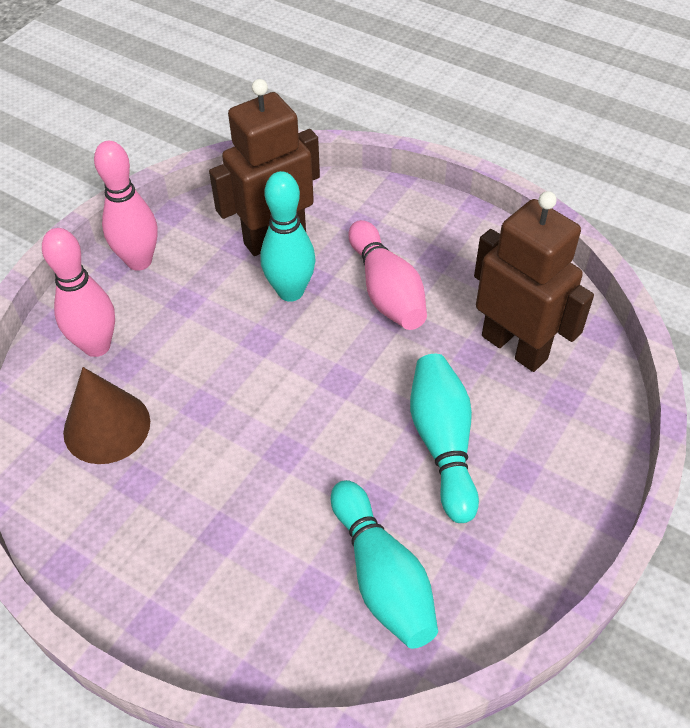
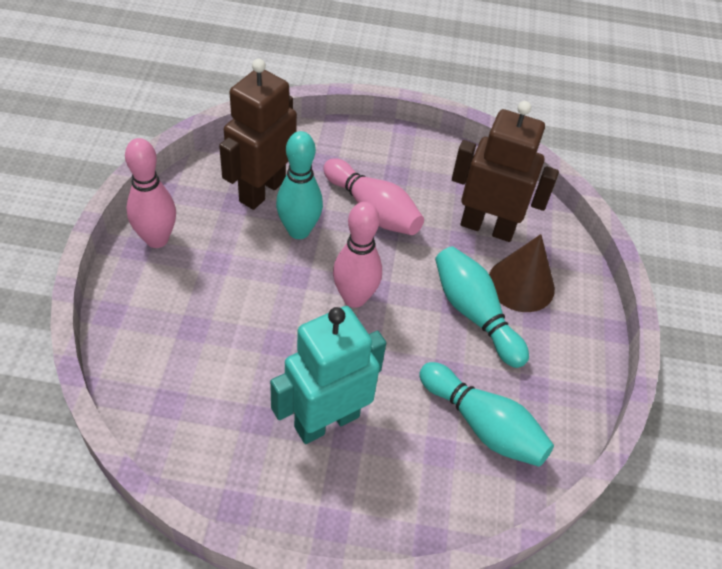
camera: 30 degrees left, 0 degrees up
pink bowling pin [42,228,115,357] -> pink bowling pin moved to [333,202,382,308]
brown cone [63,367,150,464] -> brown cone moved to [489,234,555,312]
none -> turquoise robot [270,306,386,444]

